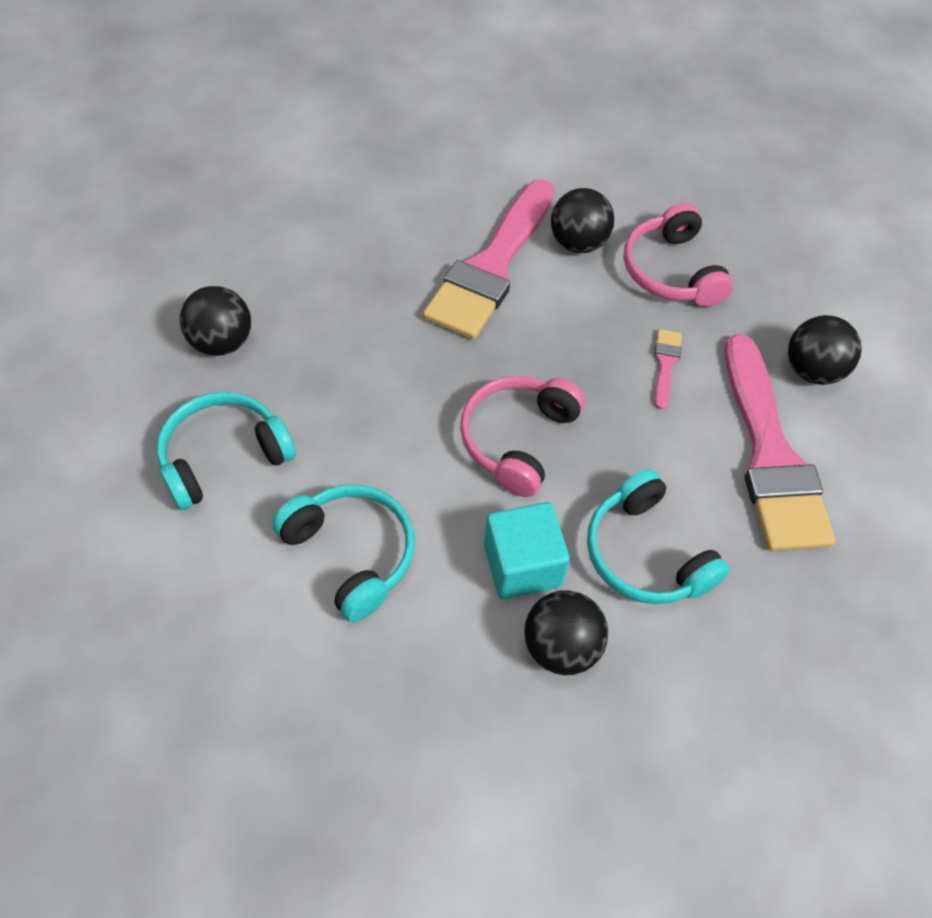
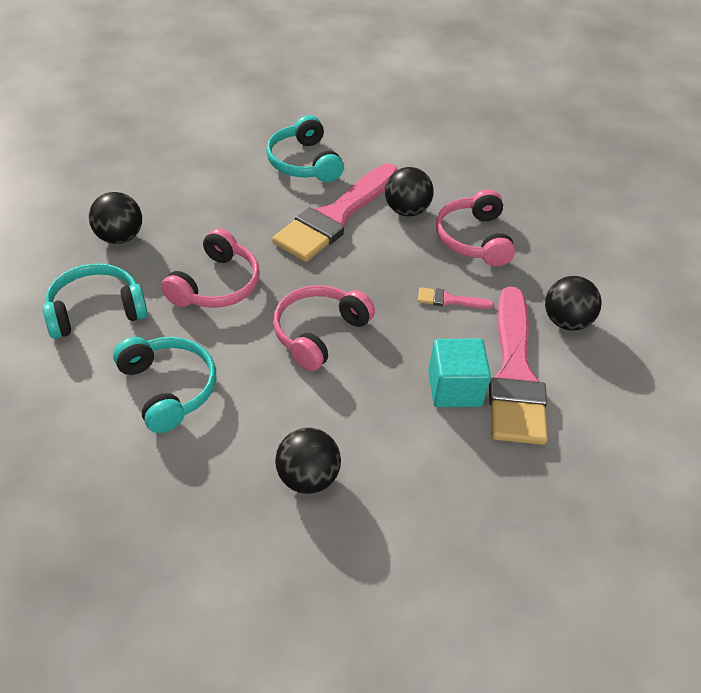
camera: 10 degrees right, 10 degrees down
turquoise cube [484,502,570,599] -> turquoise cube moved to [428,339,491,407]
turquoise headphones [587,469,730,604] -> turquoise headphones moved to [266,115,344,182]
pink brush [654,329,682,410] -> pink brush turned 105 degrees counterclockwise [418,287,494,309]
none -> pink headphones [161,228,260,308]

